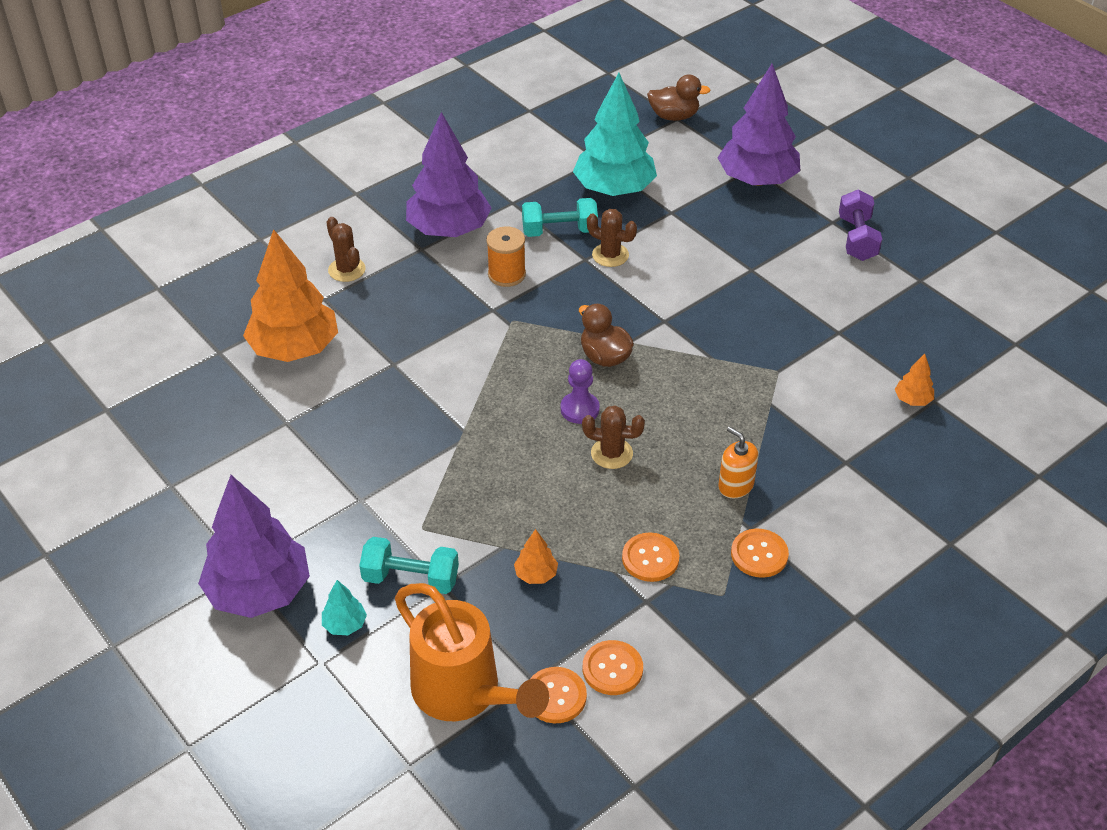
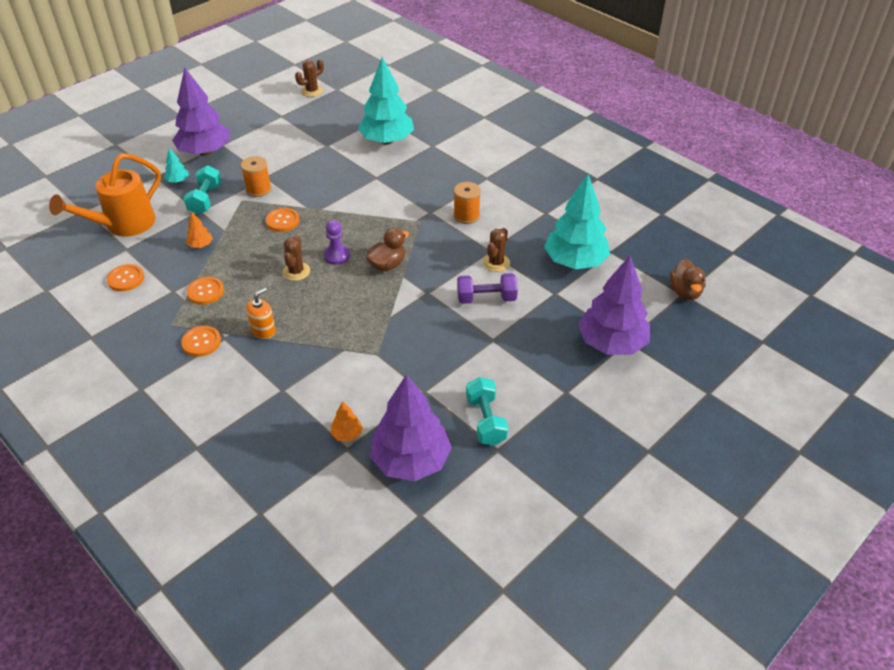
camera: 85 degrees right, 0 degrees up
orange tree [243,229,338,362] -> turquoise tree [358,57,414,145]
brown cactus [326,217,366,282] -> brown cactus moved to [295,59,324,97]
purple tree [406,112,492,237] -> purple tree moved to [370,374,452,481]
turquoise dumbbell [522,198,598,237] -> turquoise dumbbell moved to [466,377,508,446]
orange button [530,667,587,723] -> orange button moved to [266,208,299,232]
purple dumbbell [839,189,882,261] -> purple dumbbell moved to [457,273,518,304]
none -> orange spool [241,156,272,197]

